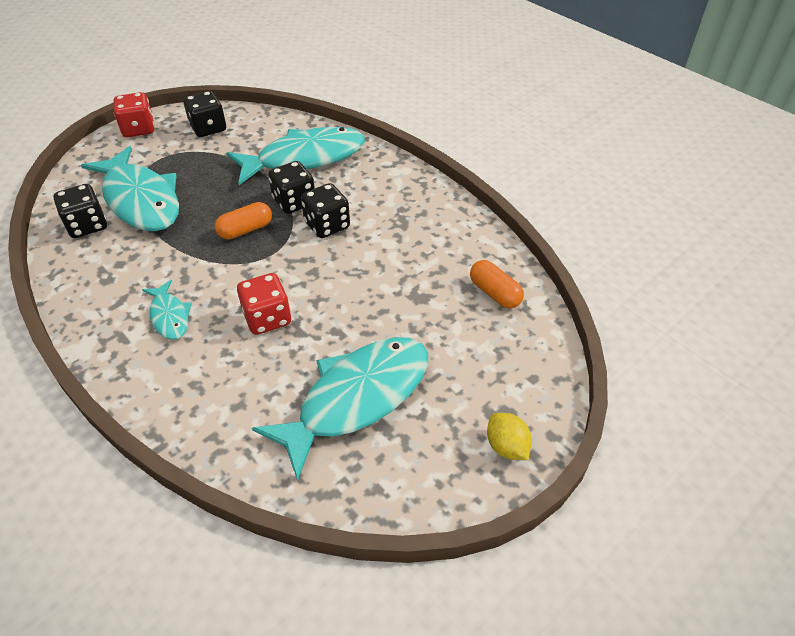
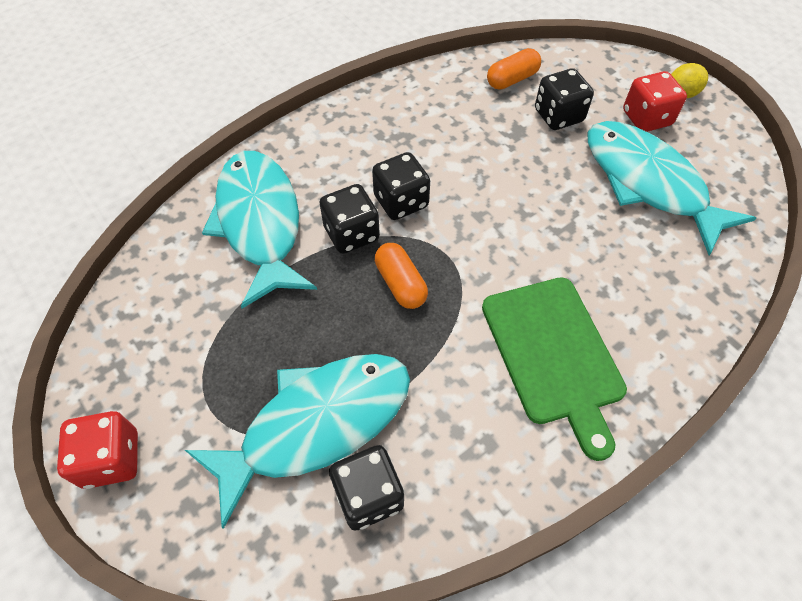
camera: 85 degrees left, 10 degrees up
turquoise fish [142,280,192,340] -> green cutting board [482,277,627,461]
black dice [184,91,226,137] -> black dice moved to [535,68,594,130]
red dice [237,273,291,335] -> red dice moved to [623,71,687,132]

